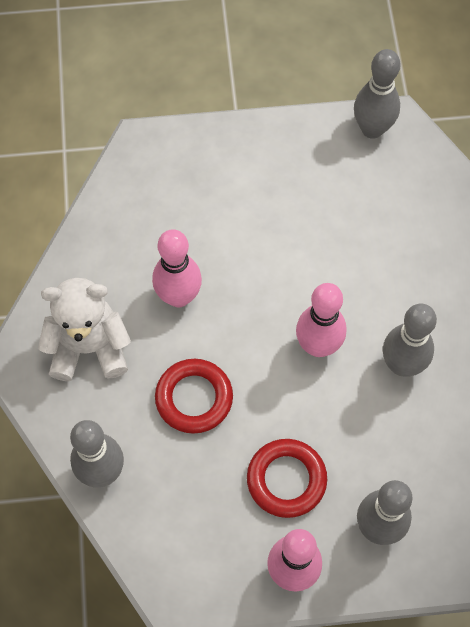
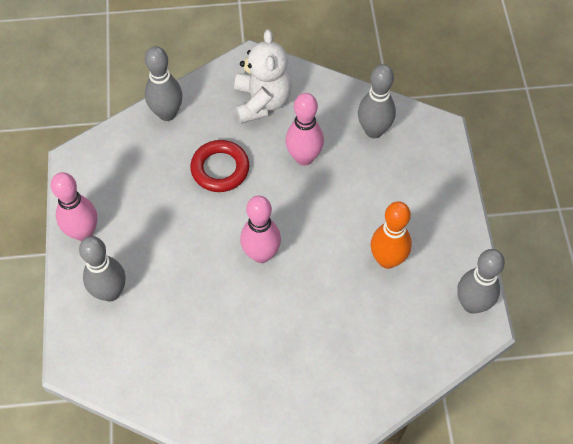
camera: 90 degrees right, 5 degrees down
red ring [247,439,327,518] -> none
grey bowling pin [383,304,437,377] -> grey bowling pin moved to [358,64,396,138]
none -> orange bowling pin [370,201,412,269]

